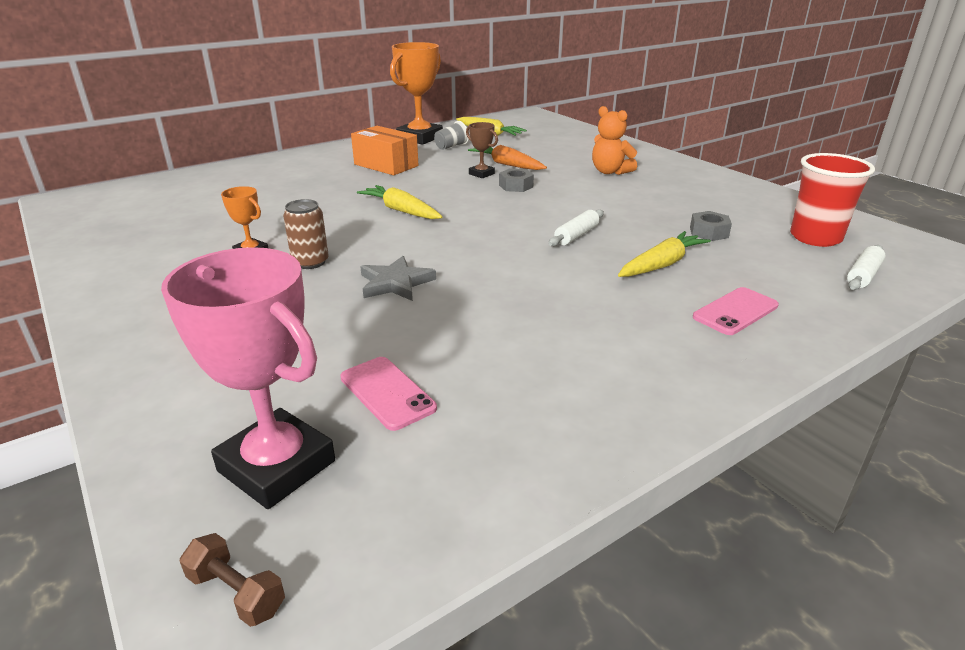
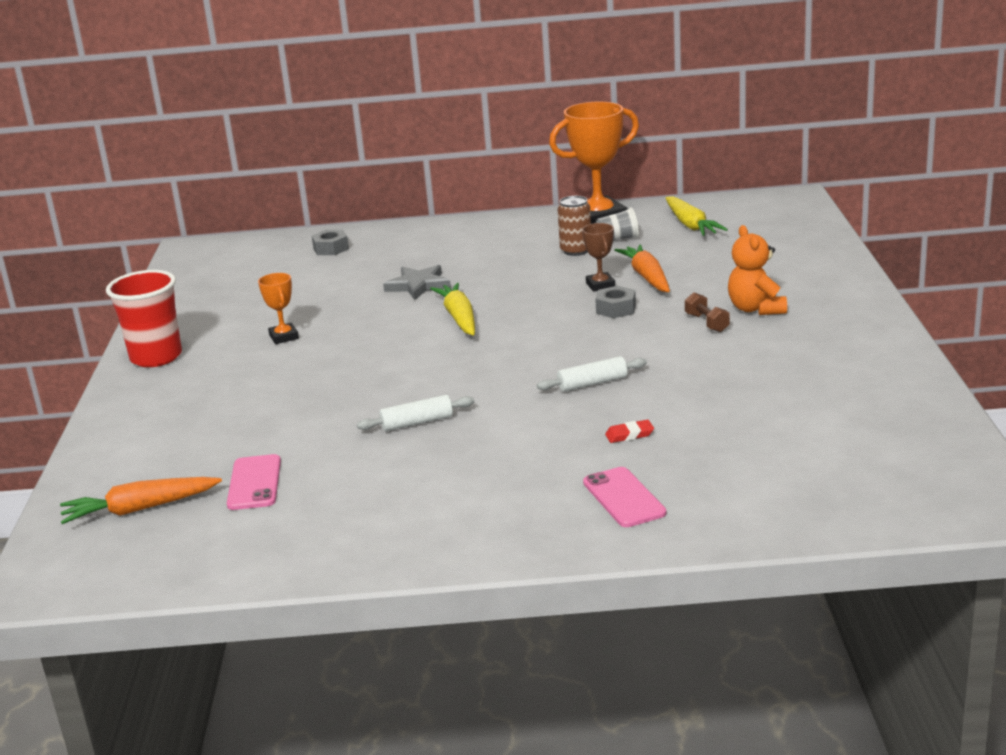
camera: 35 degrees right, 5 degrees down
pink trophy [161,247,335,509] -> orange carrot [60,477,222,524]
brown dumbbell [180,533,285,627] -> brown dumbbell moved to [685,292,730,332]
brown can [283,199,329,269] -> brown can moved to [557,196,591,256]
orange box [351,126,419,175] -> none
grey star [360,256,436,301] -> grey star moved to [383,265,451,300]
yellow carrot [618,231,711,277] -> red eraser [605,420,654,443]
grey nut [690,211,732,241] -> grey nut moved to [312,230,349,255]
pink phone [693,287,779,335] -> pink phone turned 75 degrees clockwise [583,467,666,527]
red cup [790,153,875,247] -> red cup moved to [106,270,182,367]
white rolling pin [847,245,886,290] -> white rolling pin moved to [357,395,475,431]

